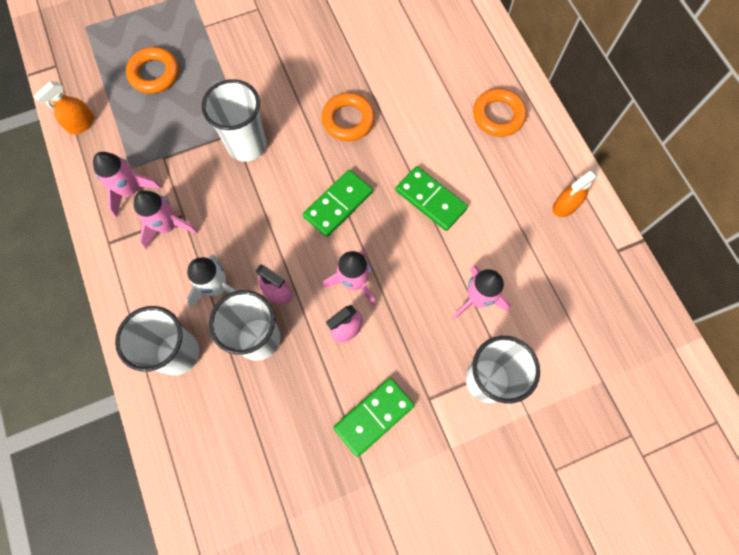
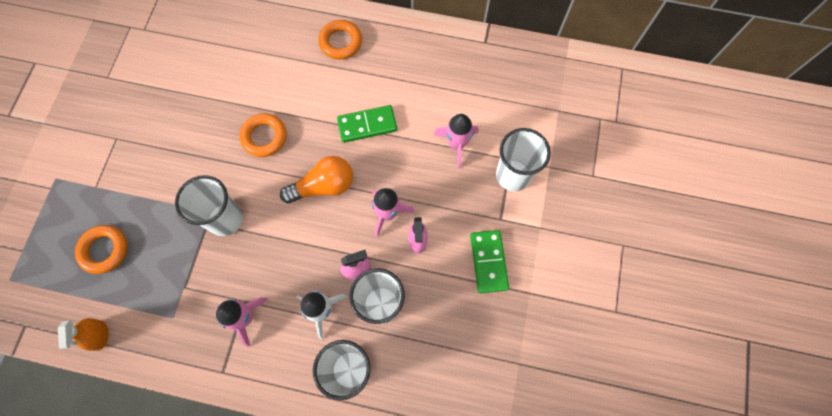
camera: 55 degrees left, 0 degrees up
pink rocket [93,152,161,217] -> none
green domino [303,170,373,237] -> orange light bulb [280,156,353,204]
orange spray bottle [552,171,598,217] -> none

